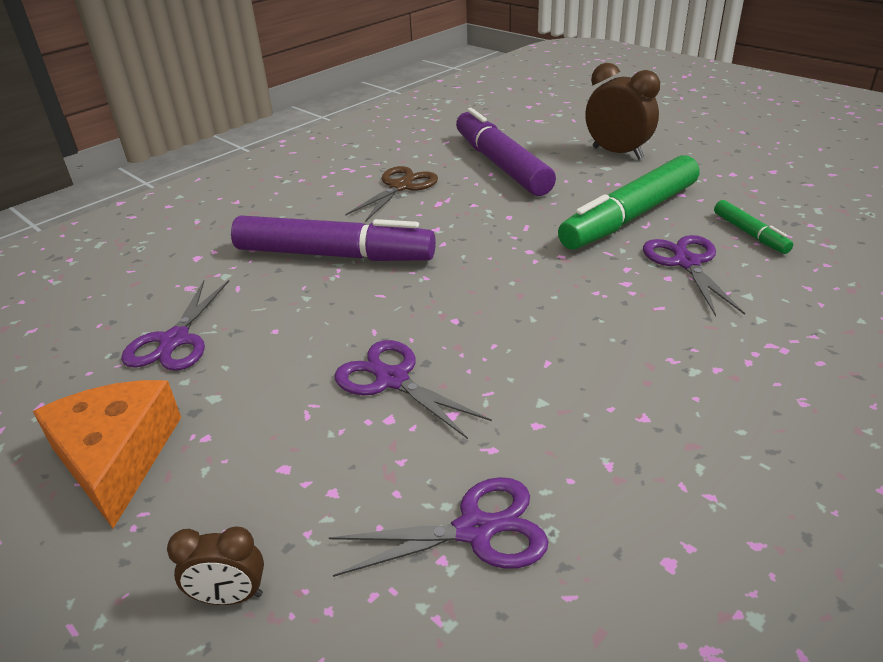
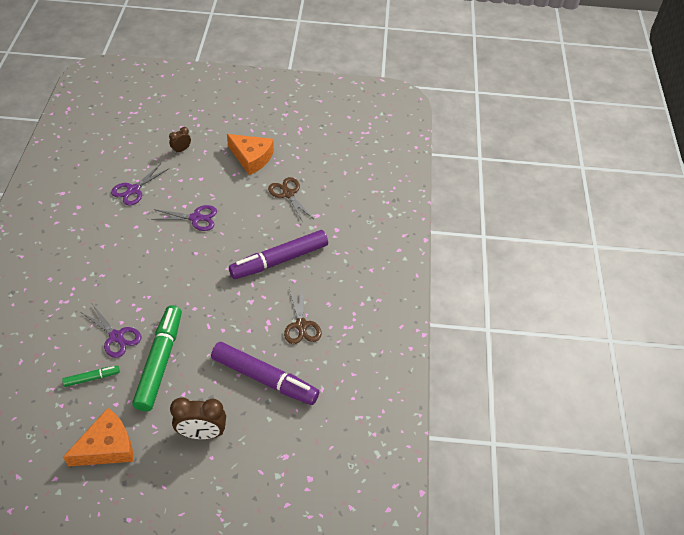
camera: 135 degrees right, 15 degrees up
purple scissors [121,280,229,371] -> brown scissors [268,177,314,222]
green marker [714,200,793,254] -> green marker turned 135 degrees clockwise [62,365,120,387]
none -> orange cheese [63,408,133,466]

